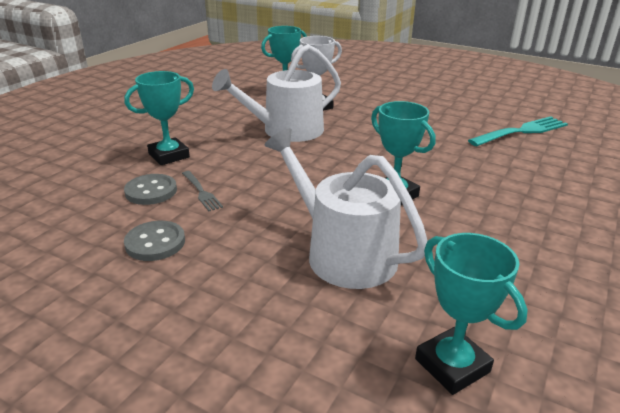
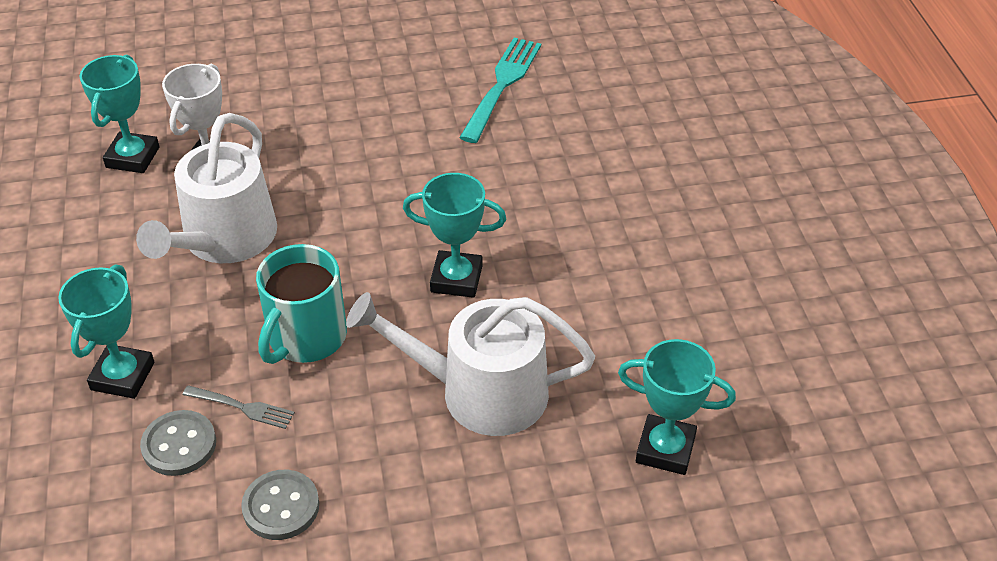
camera: 40 degrees left, 15 degrees up
none -> turquoise mug [256,244,347,364]

